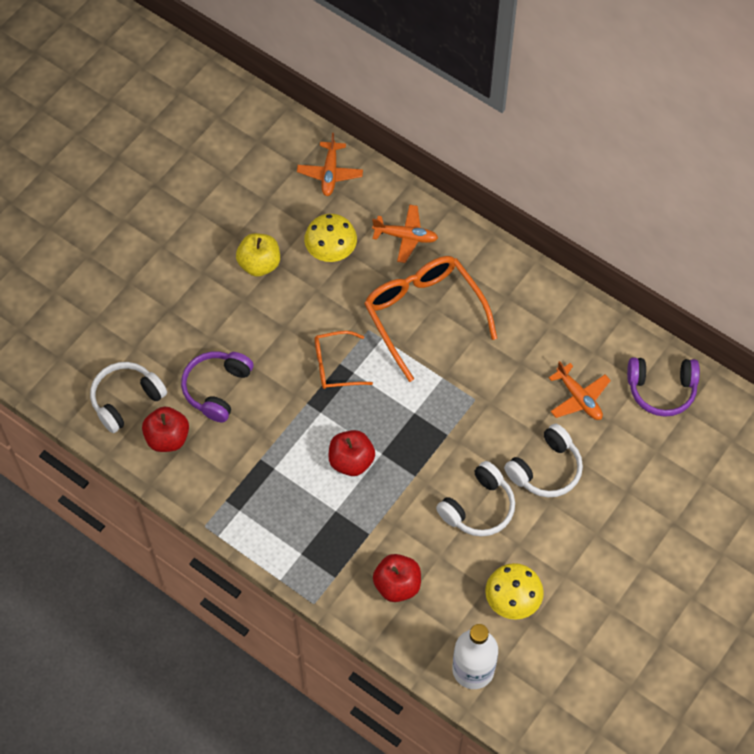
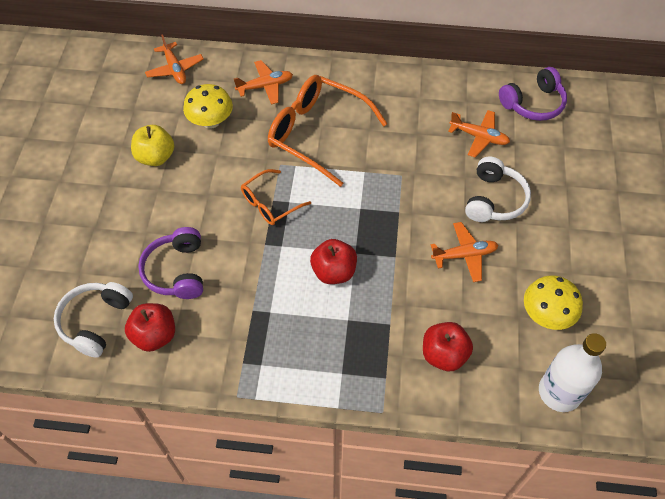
camera: 30 degrees left, 5 degrees down
white headphones [436,461,515,536] -> orange plane [431,222,498,282]

